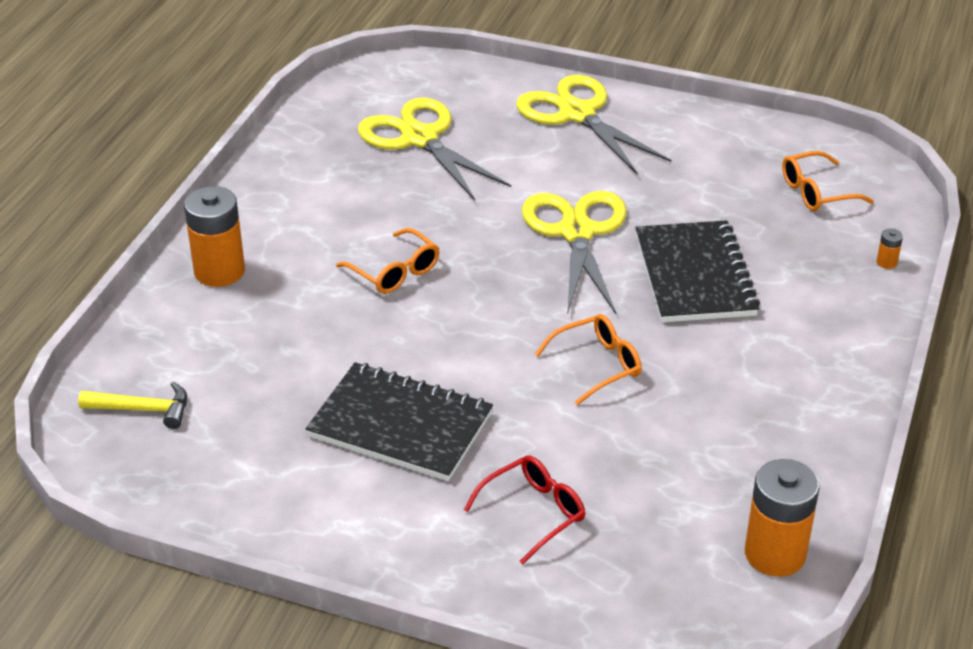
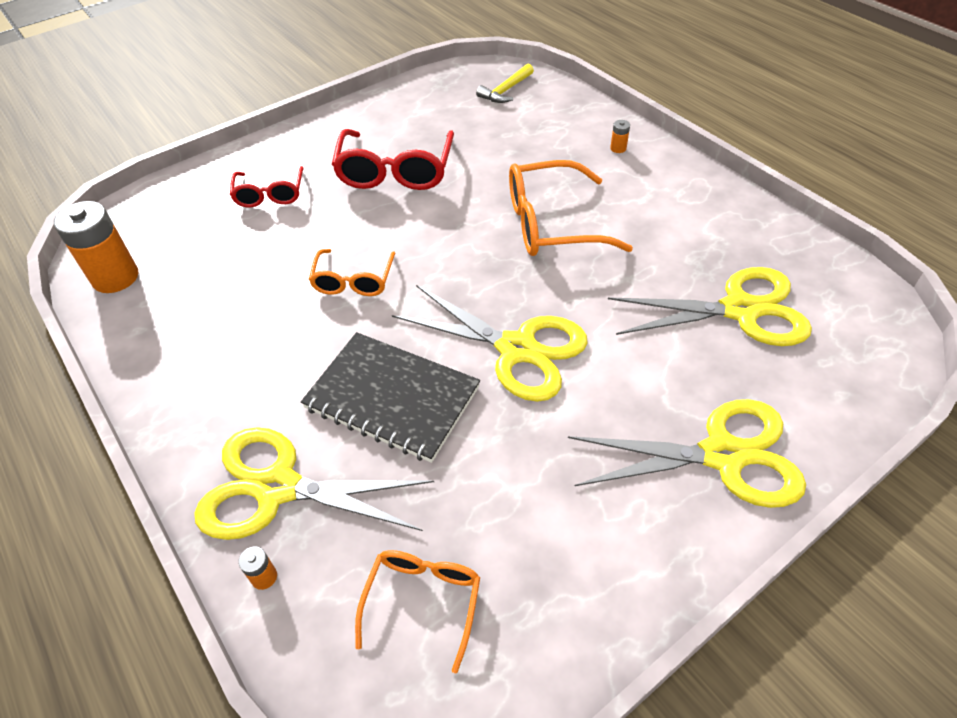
camera: 125 degrees right, 10 degrees up
orange battery [184,186,245,287] -> orange battery [610,120,630,153], size x0.41
black notebook [306,362,493,481] -> red glasses [332,129,454,190]
orange glasses [336,228,439,294] -> orange glasses [509,160,633,256], size x1.68
none -> yellow scissors [194,427,434,540]

